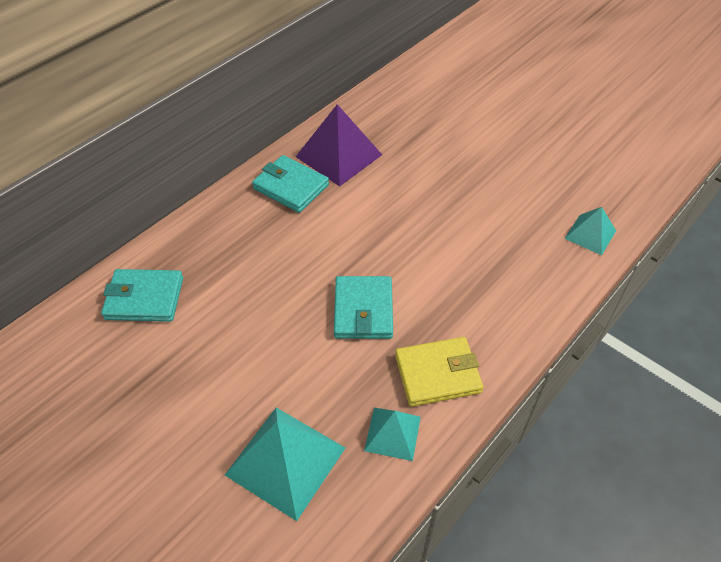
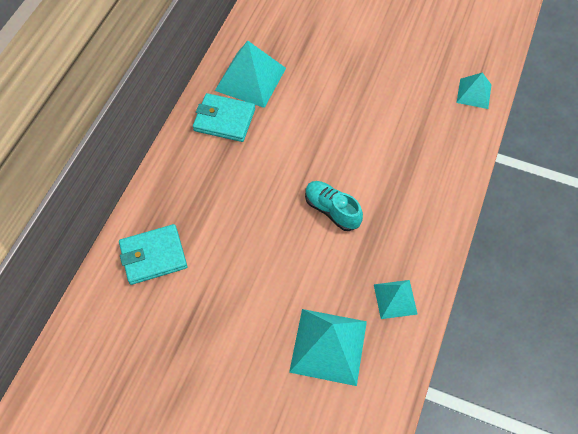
camera: 20 degrees left, 10 degrees up
purple pyramid [296,104,382,186] -> turquoise pyramid [215,41,286,108]
turquoise wallet [334,276,393,339] -> turquoise shoe [305,181,363,231]
yellow wallet [395,337,483,407] -> none

